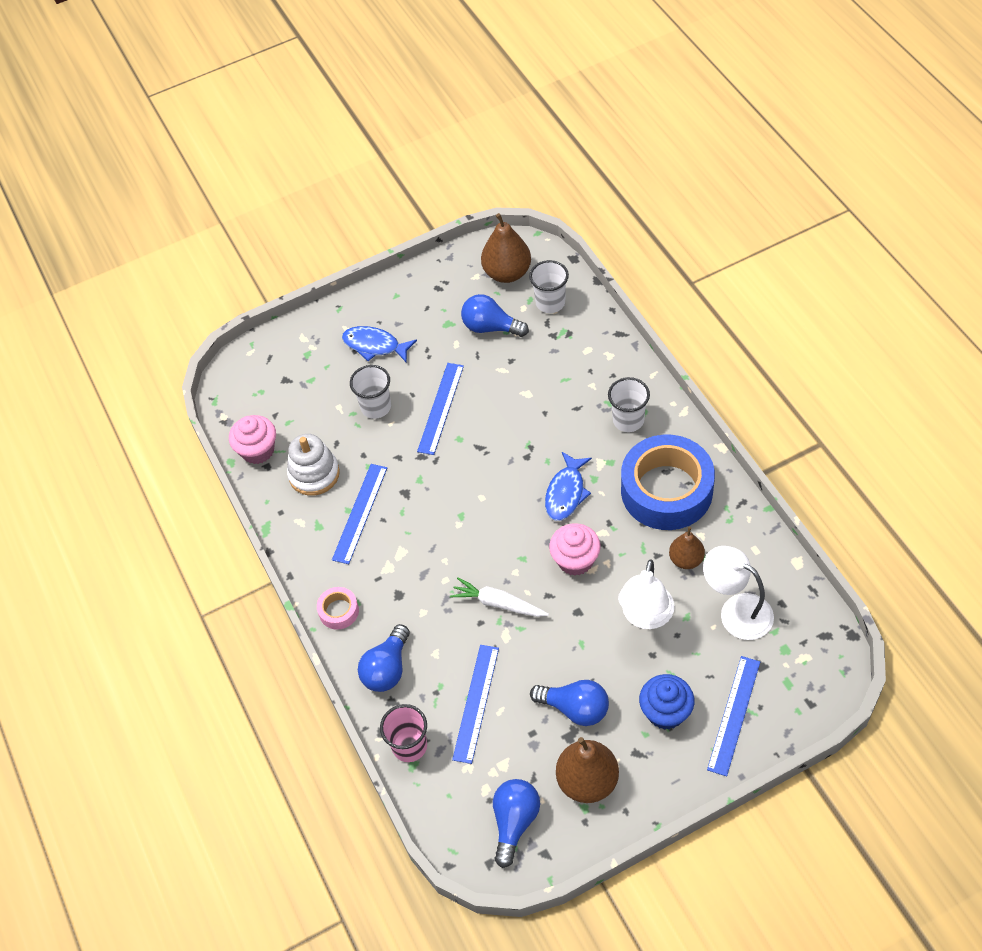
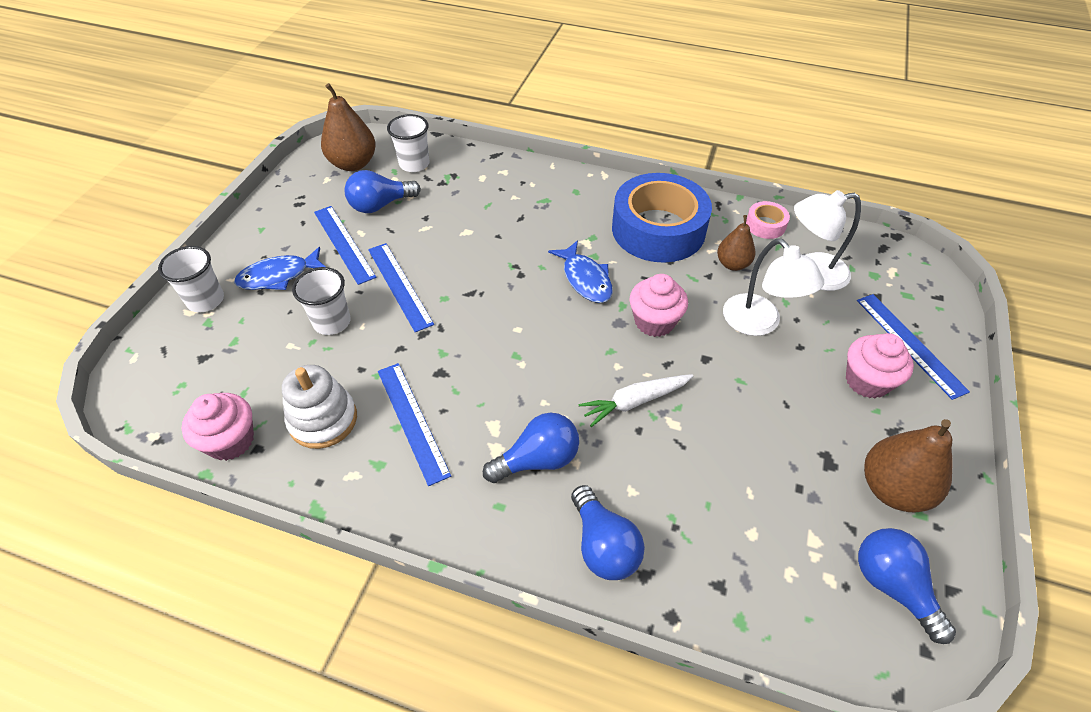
camera: 50 degrees left, 5 degrees down
pink tape [317,587,359,630] -> pink tape moved to [746,201,790,239]
pink cup [380,704,427,762] -> none
blue ruler [452,645,499,764] -> blue ruler moved to [314,206,376,285]
blue light bulb [530,680,609,726] -> blue light bulb moved to [483,413,579,483]
white cup [608,377,650,432] -> white cup moved to [158,246,224,312]
blue cupcake [639,674,694,730] -> pink cupcake [846,333,914,398]

